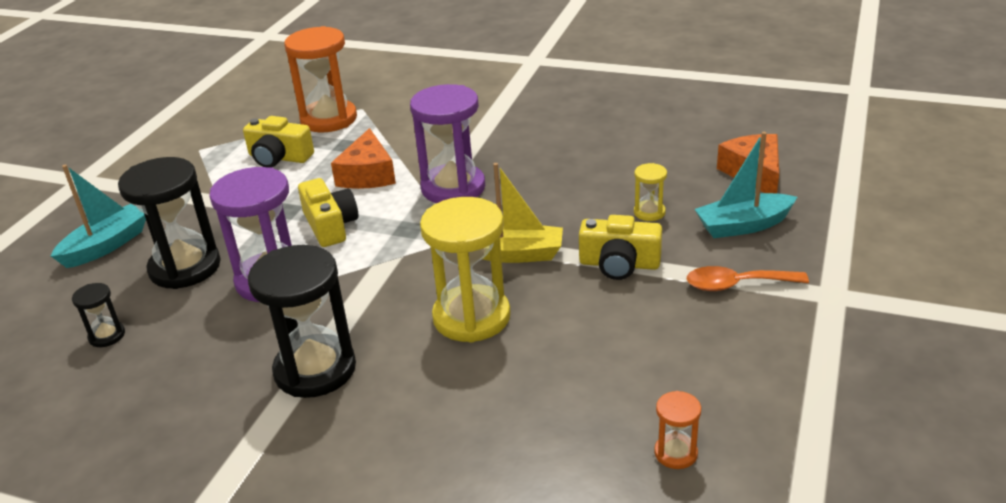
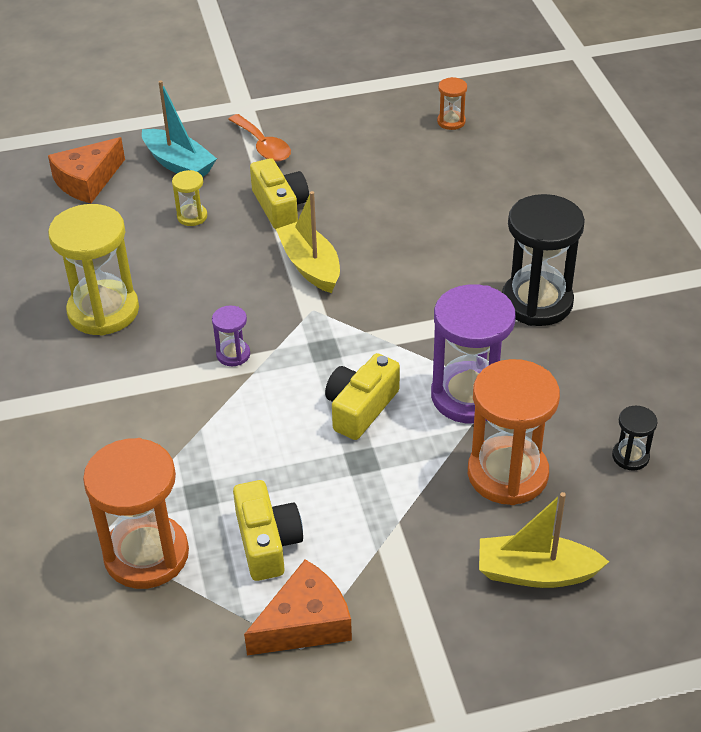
camera: 125 degrees left, 10 degrees up
turquoise boat [51,164,146,268] -> yellow boat [479,492,609,588]
black hourglass [118,157,221,289] -> orange hourglass [468,359,560,505]
orange cheese [331,128,396,189] -> orange cheese moved to [244,559,352,656]
purple hourglass [410,84,485,203] -> purple hourglass [212,306,250,366], size x0.46
yellow hourglass [420,197,511,342] -> yellow hourglass moved to [48,204,139,336]

